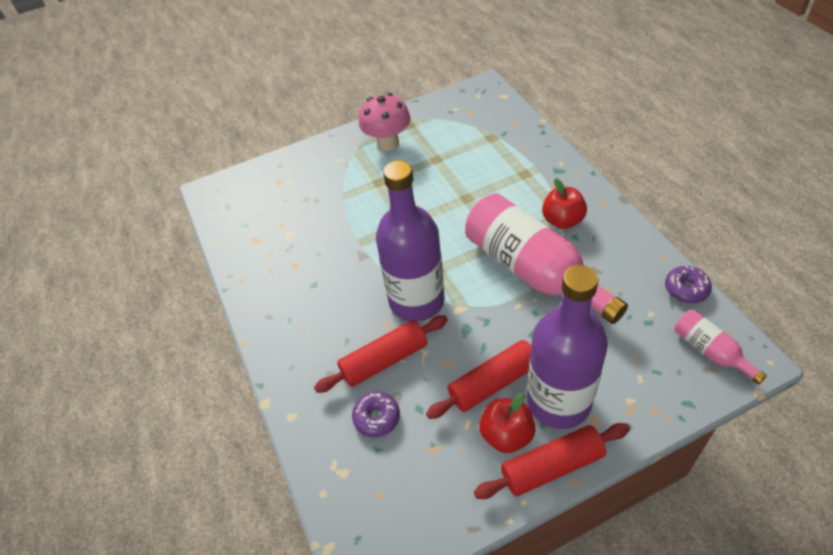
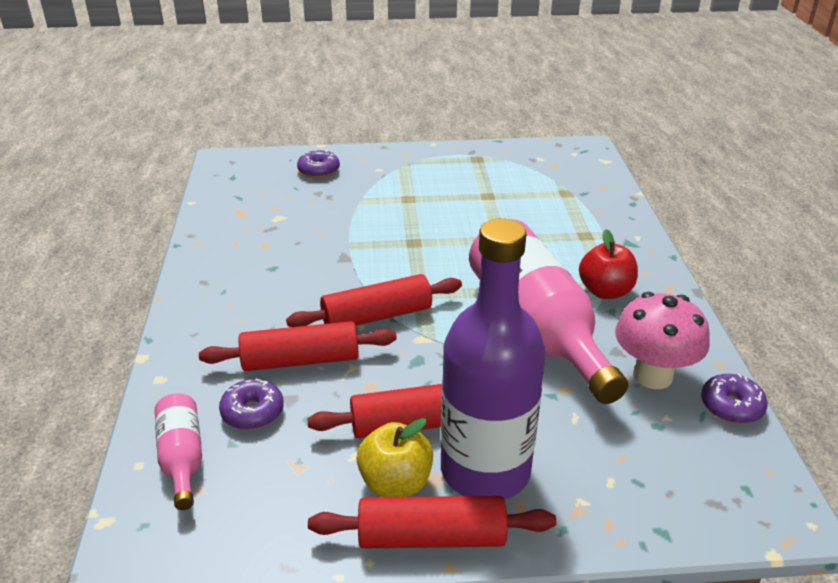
camera: 15 degrees right, 15 degrees down
pink mushroom [359,93,411,151] -> pink mushroom moved to [615,292,710,389]
purple bottle [376,161,445,322] -> red rolling pin [286,274,462,327]
red apple [479,393,535,453] -> yellow apple [356,418,433,497]
pink bottle [674,310,767,385] -> pink bottle moved to [155,393,202,510]
none -> purple donut [297,149,340,178]

